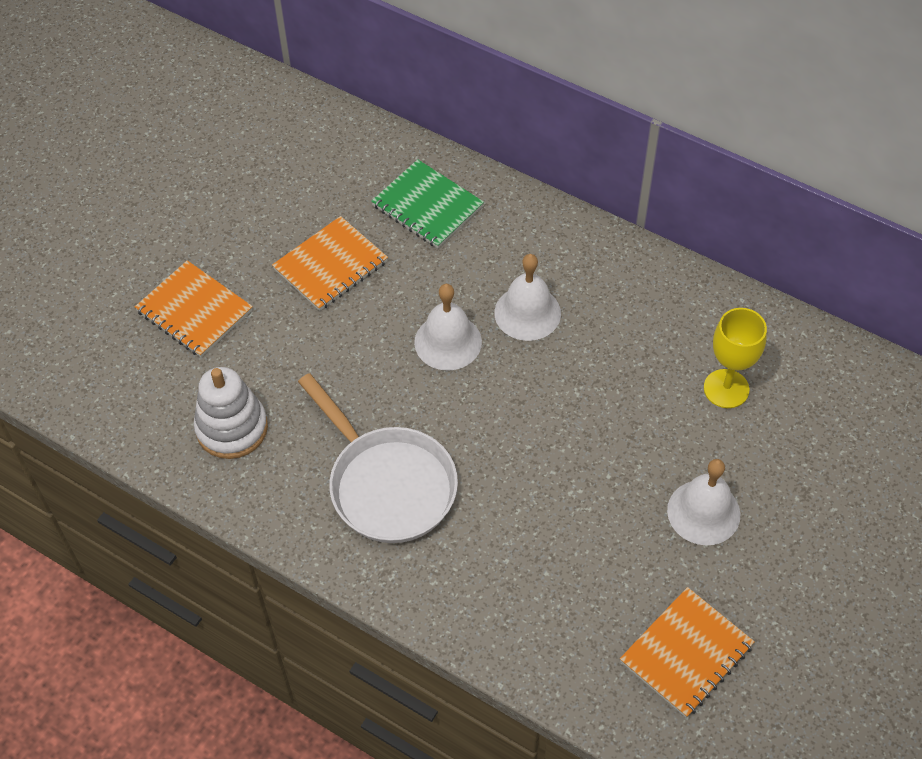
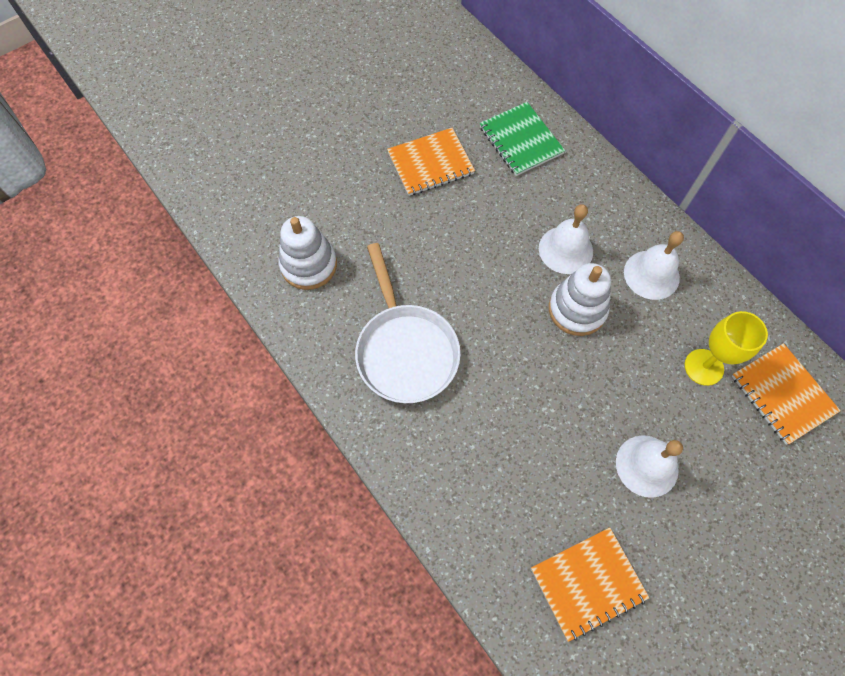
camera: 20 degrees right, 10 degrees up
orange notebook [135,260,253,357] -> orange notebook moved to [732,343,841,445]
white bell [414,284,482,370] -> white bell moved to [624,231,684,300]
none -> white stacking toy [549,263,611,336]

